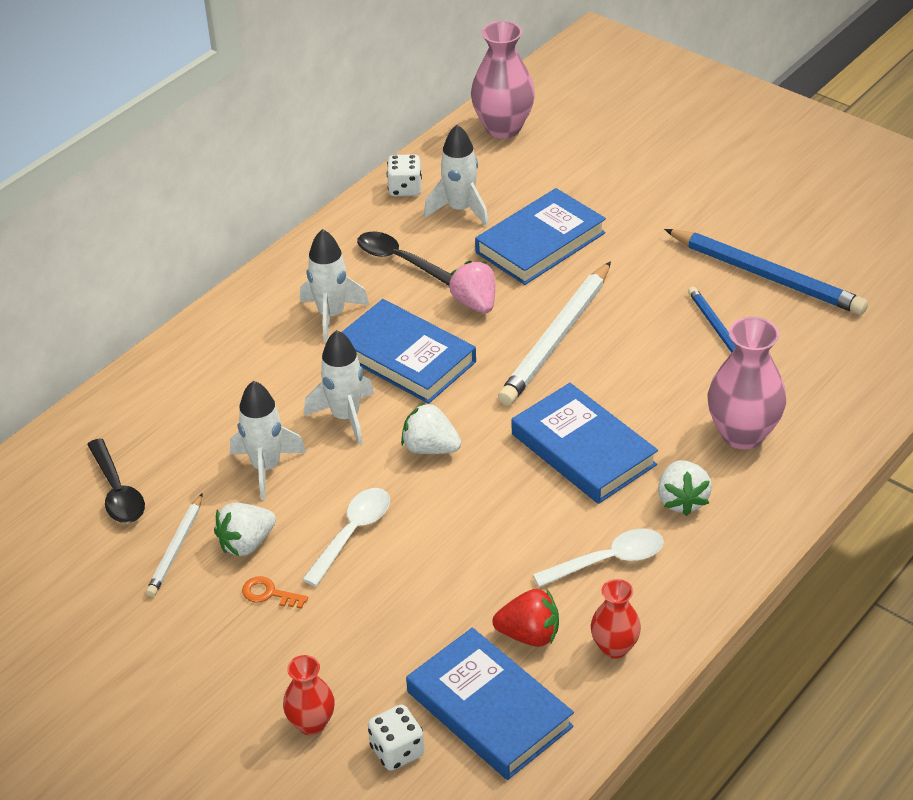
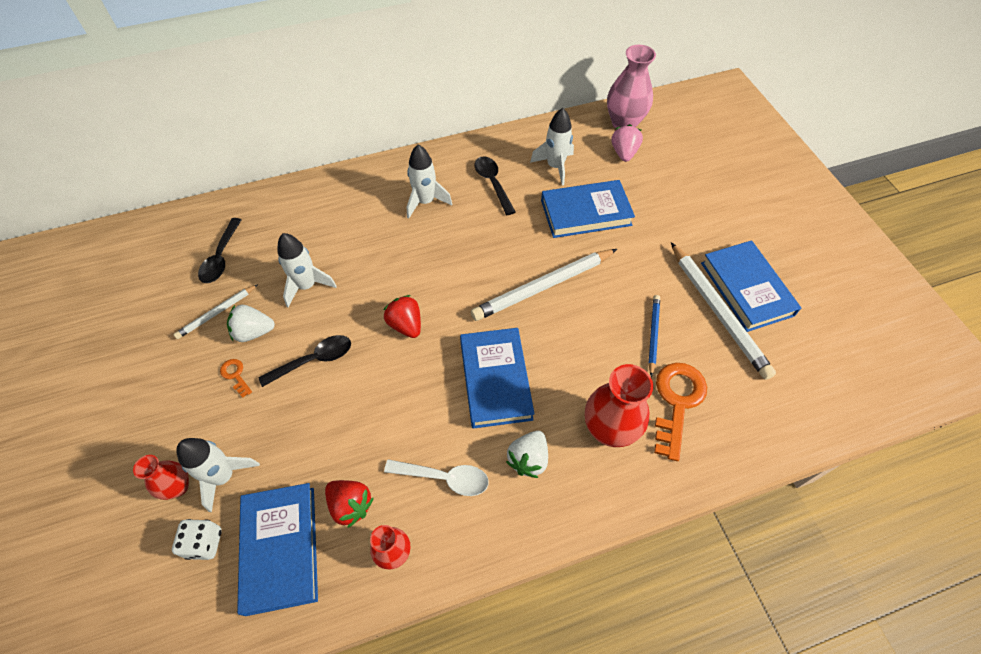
camera: 30 degrees right, 15 degrees up
white spoon [302,488,390,586] -> black spoon [258,335,351,387]
white rocket [304,330,374,445] -> white rocket moved to [177,438,260,512]
blue book [341,299,476,404] -> blue book moved to [701,240,801,332]
white dice [387,154,422,196] -> none
white strawberry [401,402,461,454] -> red strawberry [384,295,421,338]
pink strawberry [449,261,495,313] -> pink strawberry moved to [612,124,643,162]
blue pencil [664,229,868,315] -> white pencil [671,242,776,380]
pink vase [708,317,786,450] -> red vase [585,364,653,447]
none -> orange key [654,363,707,461]

